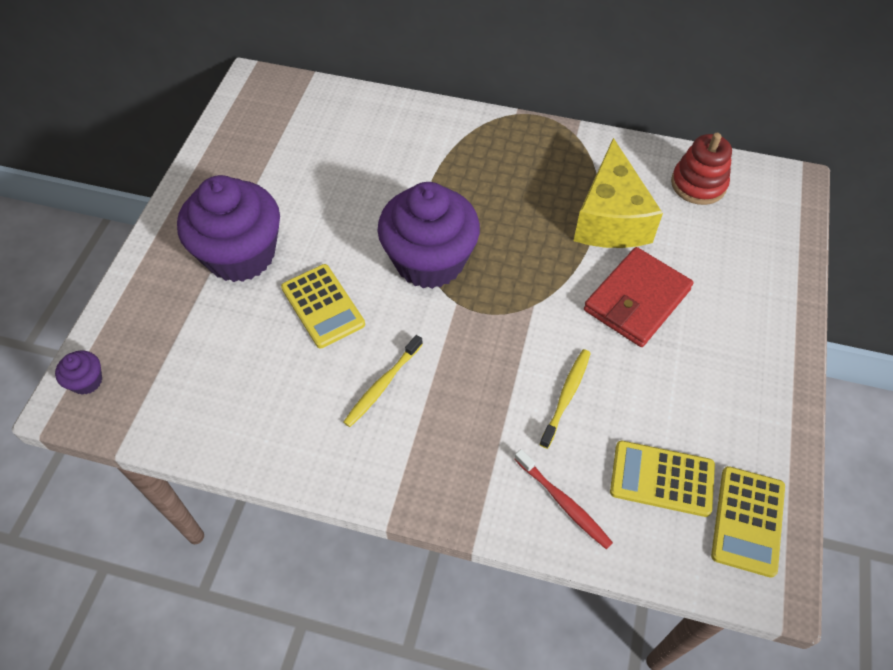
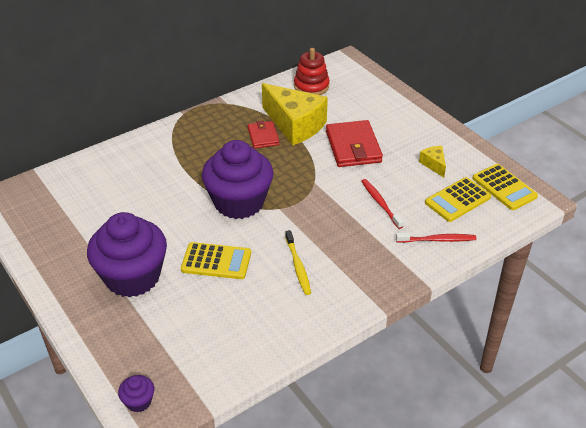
camera: 50 degrees left, 15 degrees down
yellow toothbrush [539,349,591,449] -> red toothbrush [361,179,404,229]
none -> red wallet [248,121,279,149]
none -> yellow cheese [419,146,446,177]

